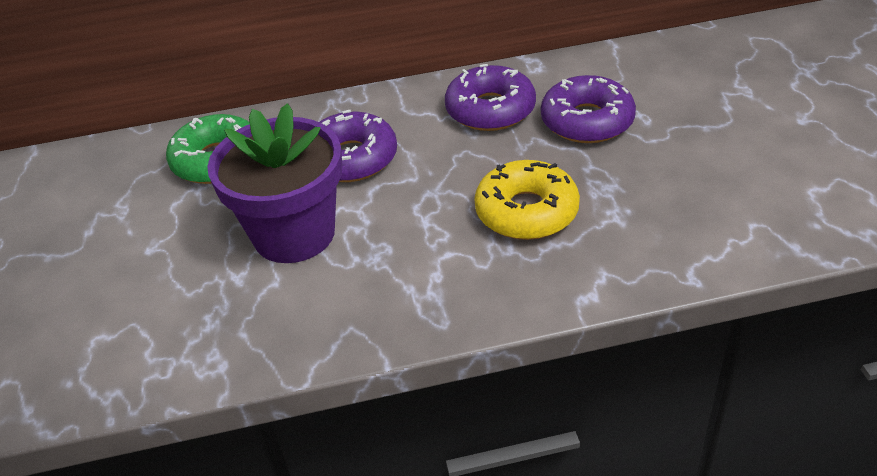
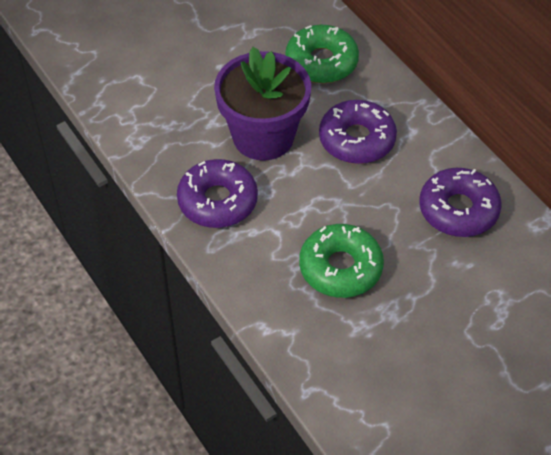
camera: 65 degrees right, 10 degrees up
yellow donut [474,160,580,240] -> green donut [299,224,384,298]
purple donut [541,75,636,143] -> purple donut moved to [177,159,258,228]

